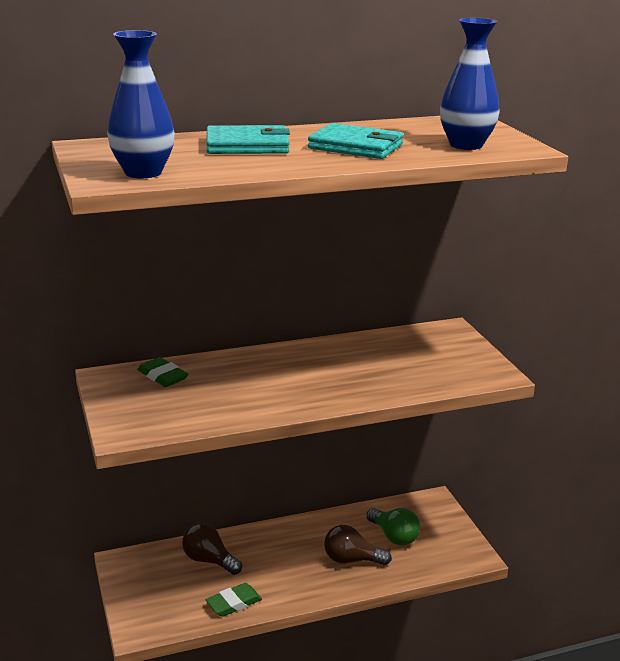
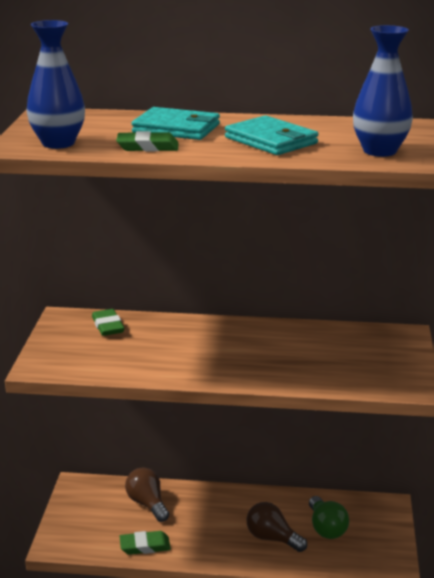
camera: 25 degrees right, 0 degrees up
none -> green eraser [116,131,179,151]

